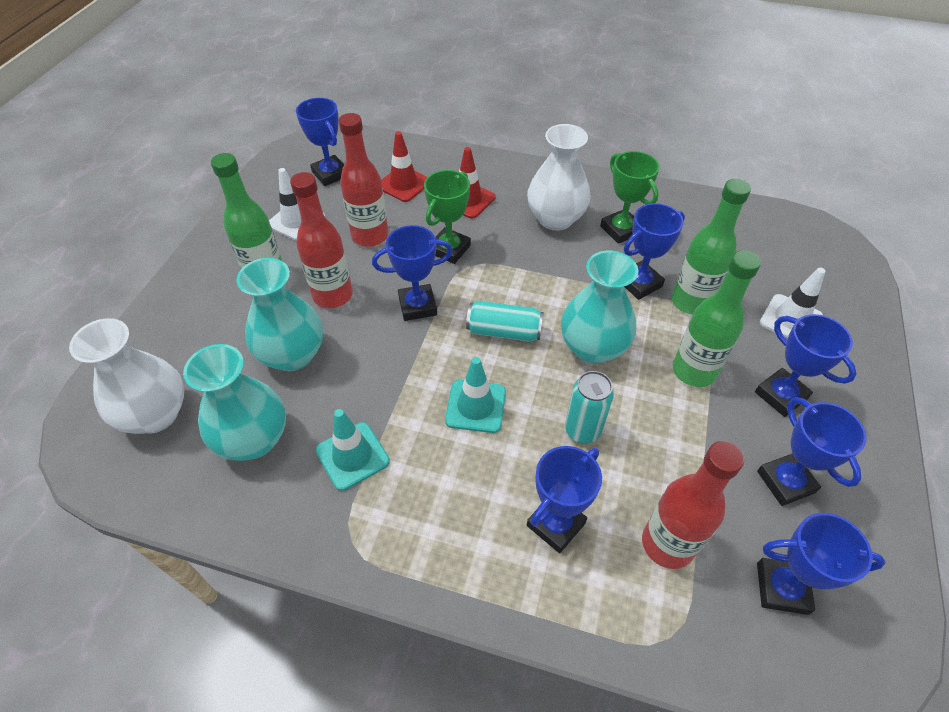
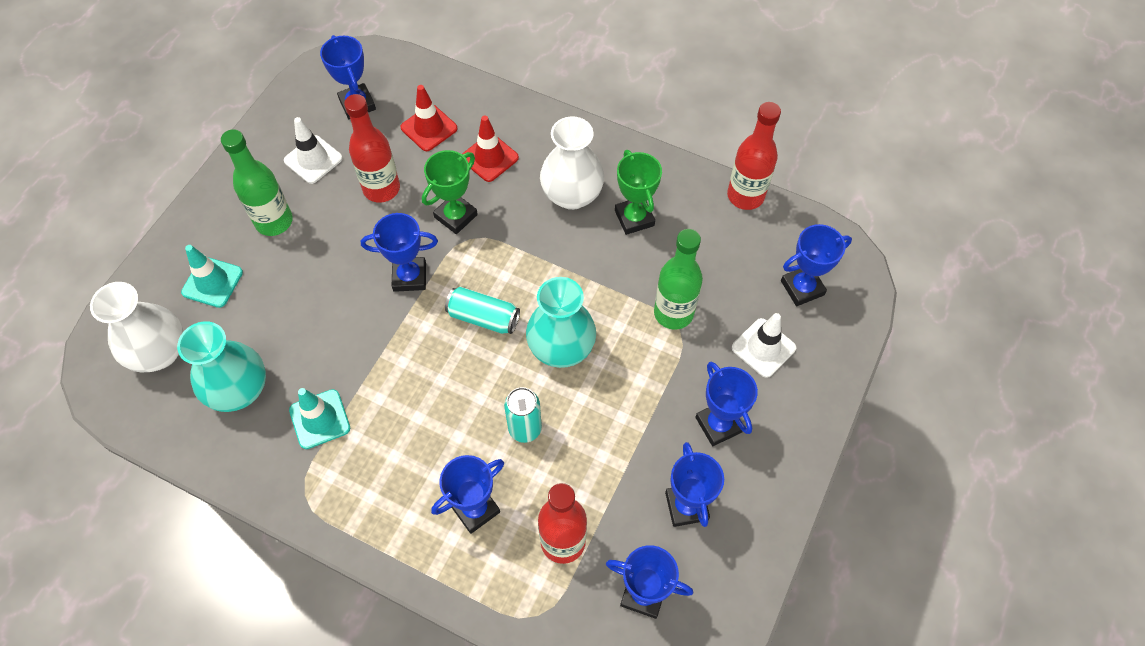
camera: 10 degrees right, 10 degrees up
turquoise vase [236,258,323,371] -> none
red bottle [290,172,353,308] -> red bottle moved to [727,102,781,210]
turquoise traffic cone [445,357,506,433] -> turquoise traffic cone moved to [181,245,243,308]
blue trophy [624,203,685,300] -> blue trophy moved to [781,224,852,306]
green bottle [673,250,761,387] -> none

